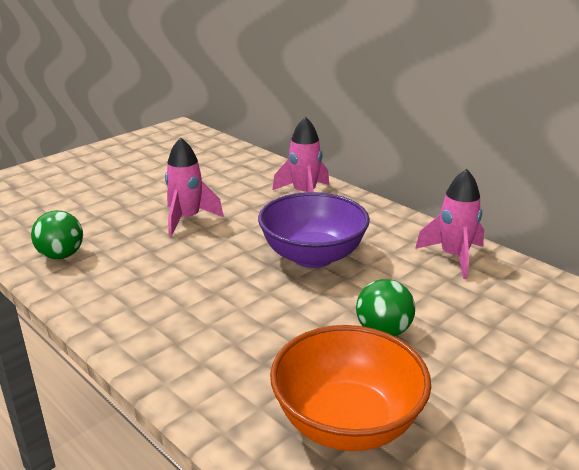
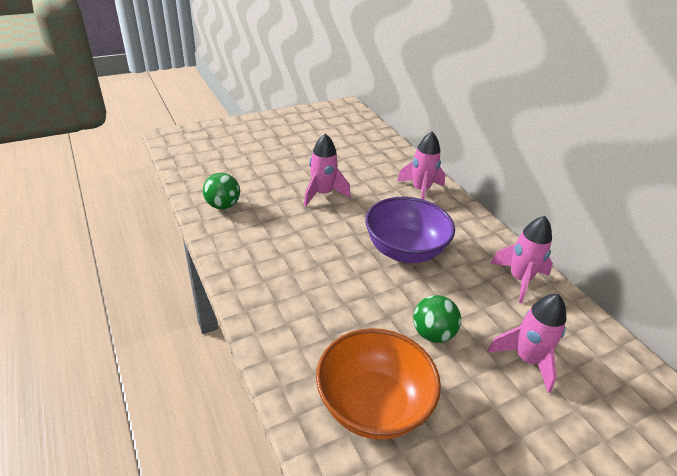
camera: 15 degrees right, 10 degrees up
none -> pink rocket [488,294,566,393]

